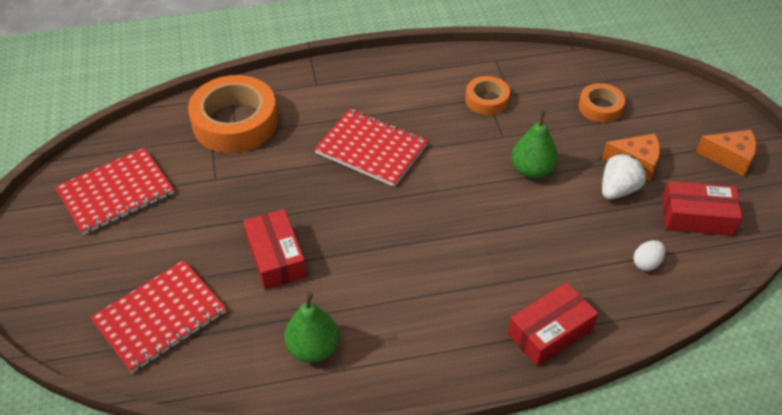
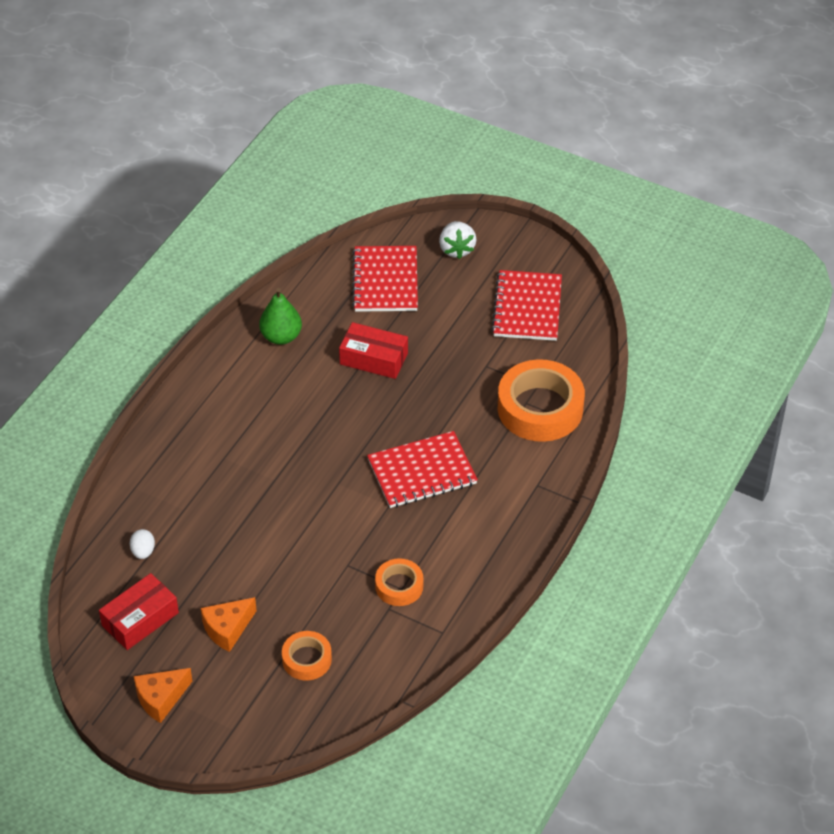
camera: 130 degrees right, 0 degrees up
red box [507,282,598,367] -> none
green pear [511,111,558,179] -> none
white strawberry [602,153,646,200] -> white strawberry moved to [439,221,476,259]

